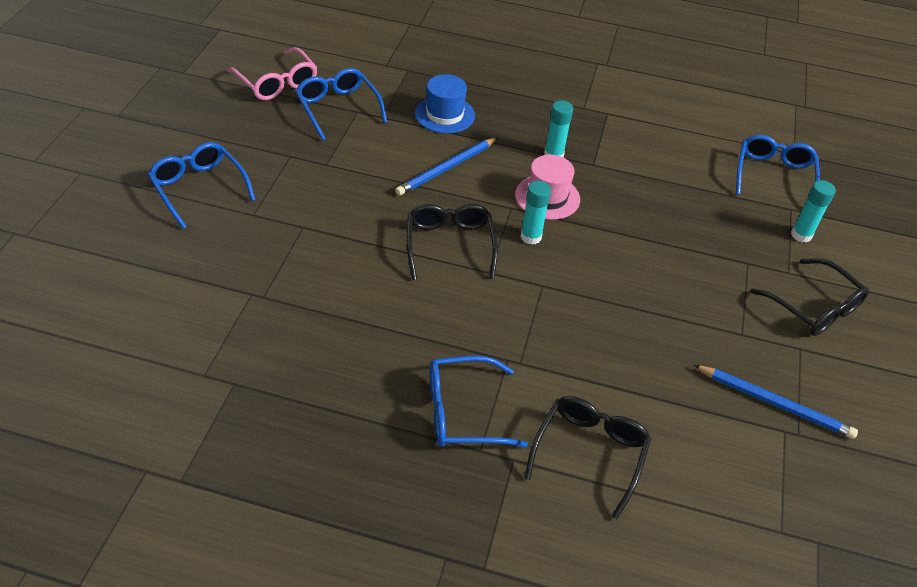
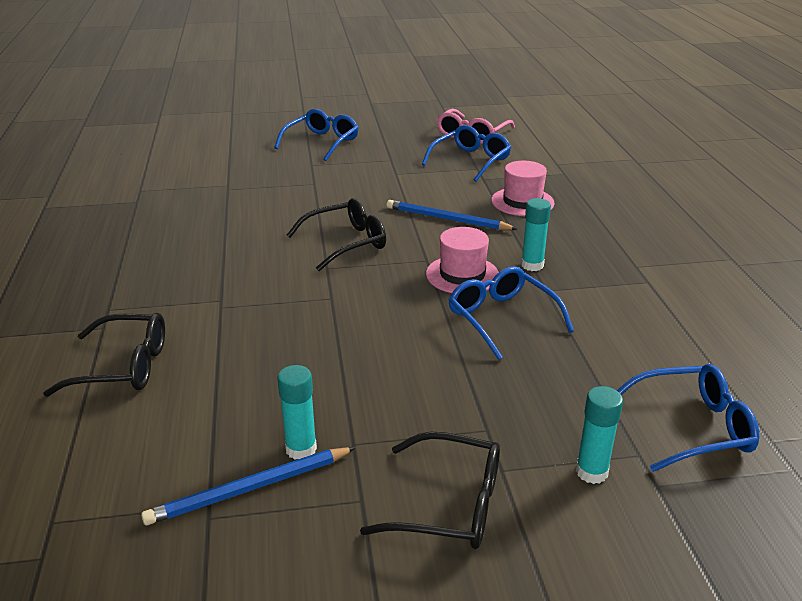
camera: 70 degrees right, 15 degrees down
blue hat [415,74,475,133] -> pink hat [491,161,555,216]
blue glasses [430,356,528,447] -> blue glasses moved to [449,266,574,360]
turquoise glue stick [520,180,551,245] -> turquoise glue stick moved to [277,365,317,460]
blue pencil [694,365,858,439] -> blue pencil turned 60 degrees clockwise [141,447,356,525]
black glasses [750,258,869,336] -> black glasses turned 105 degrees counterclockwise [360,432,500,549]

